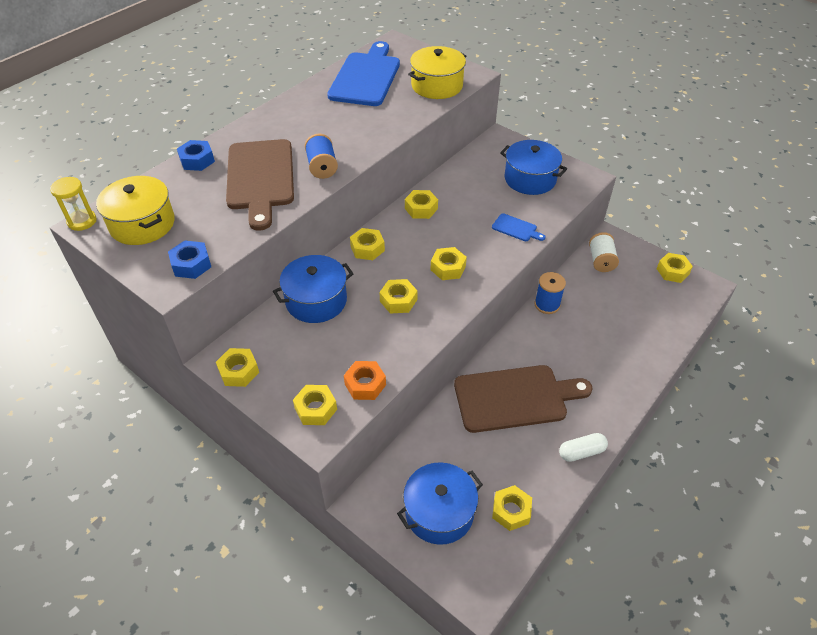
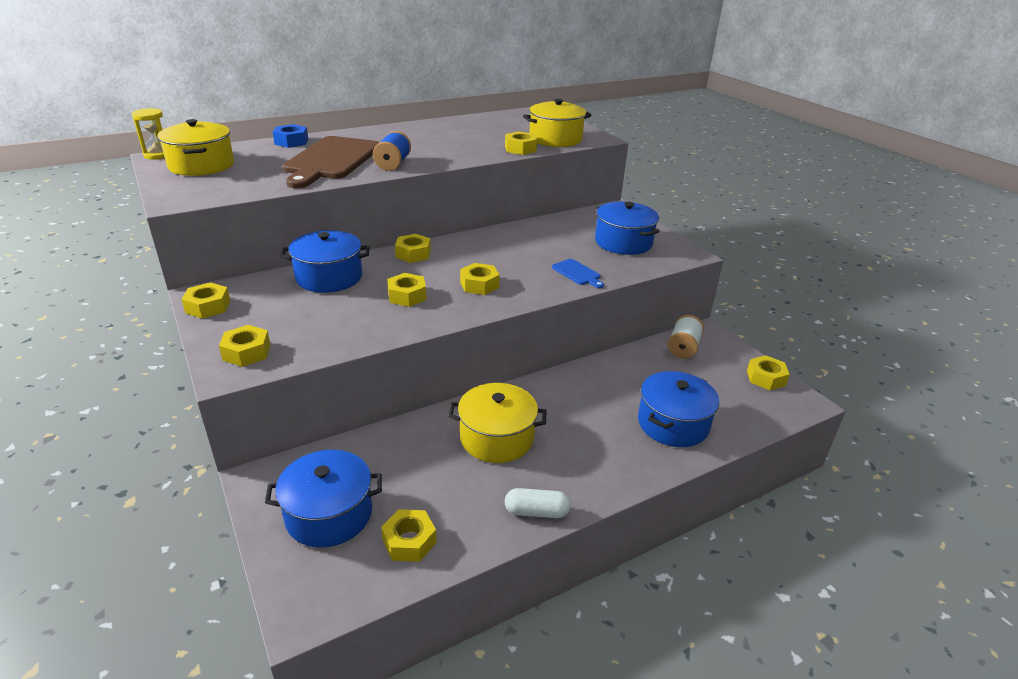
camera: 20 degrees right, 15 degrees down
blue nut [168,240,211,279] -> none
blue cutting board [327,41,400,106] -> none
orange nut [344,361,386,400] -> none
yellow nut [405,190,438,219] -> yellow nut moved to [505,132,537,155]
brown cutting board [454,365,593,433] -> yellow pot [448,383,547,463]
blue spool [534,272,566,314] -> none
none -> blue pot [638,371,719,447]

